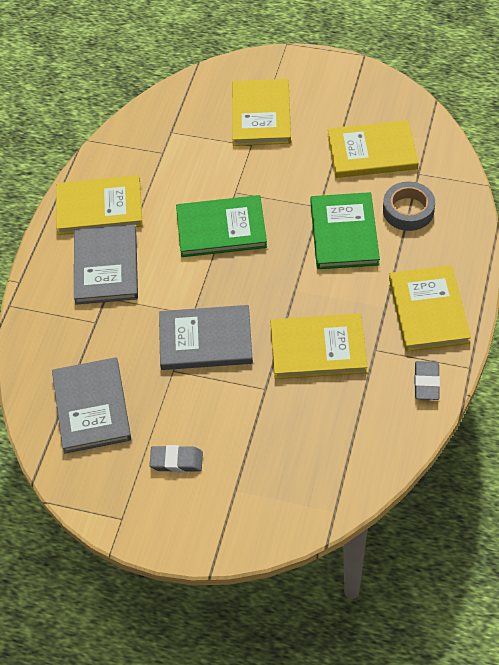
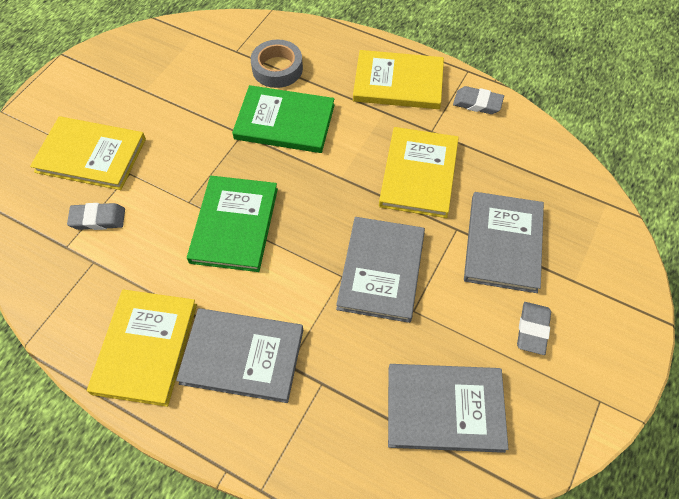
camera: 80 degrees left, 5 degrees up
yellow book [328,120,419,178] -> none
none -> grey eraser [67,203,125,230]
none -> grey book [464,192,544,293]

